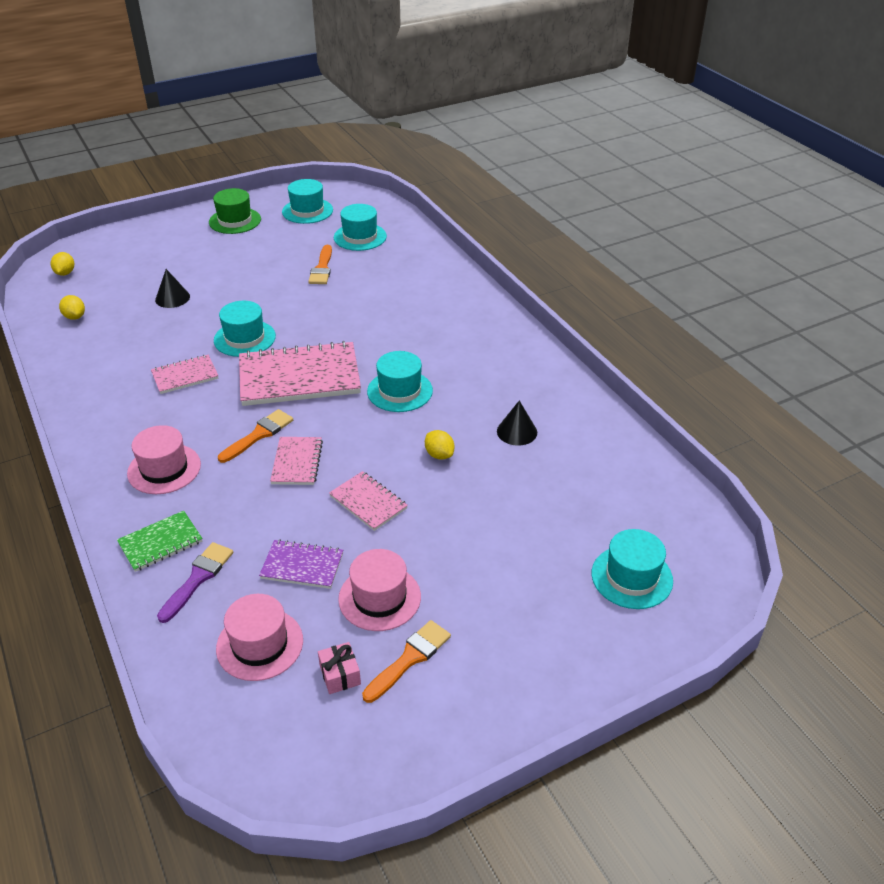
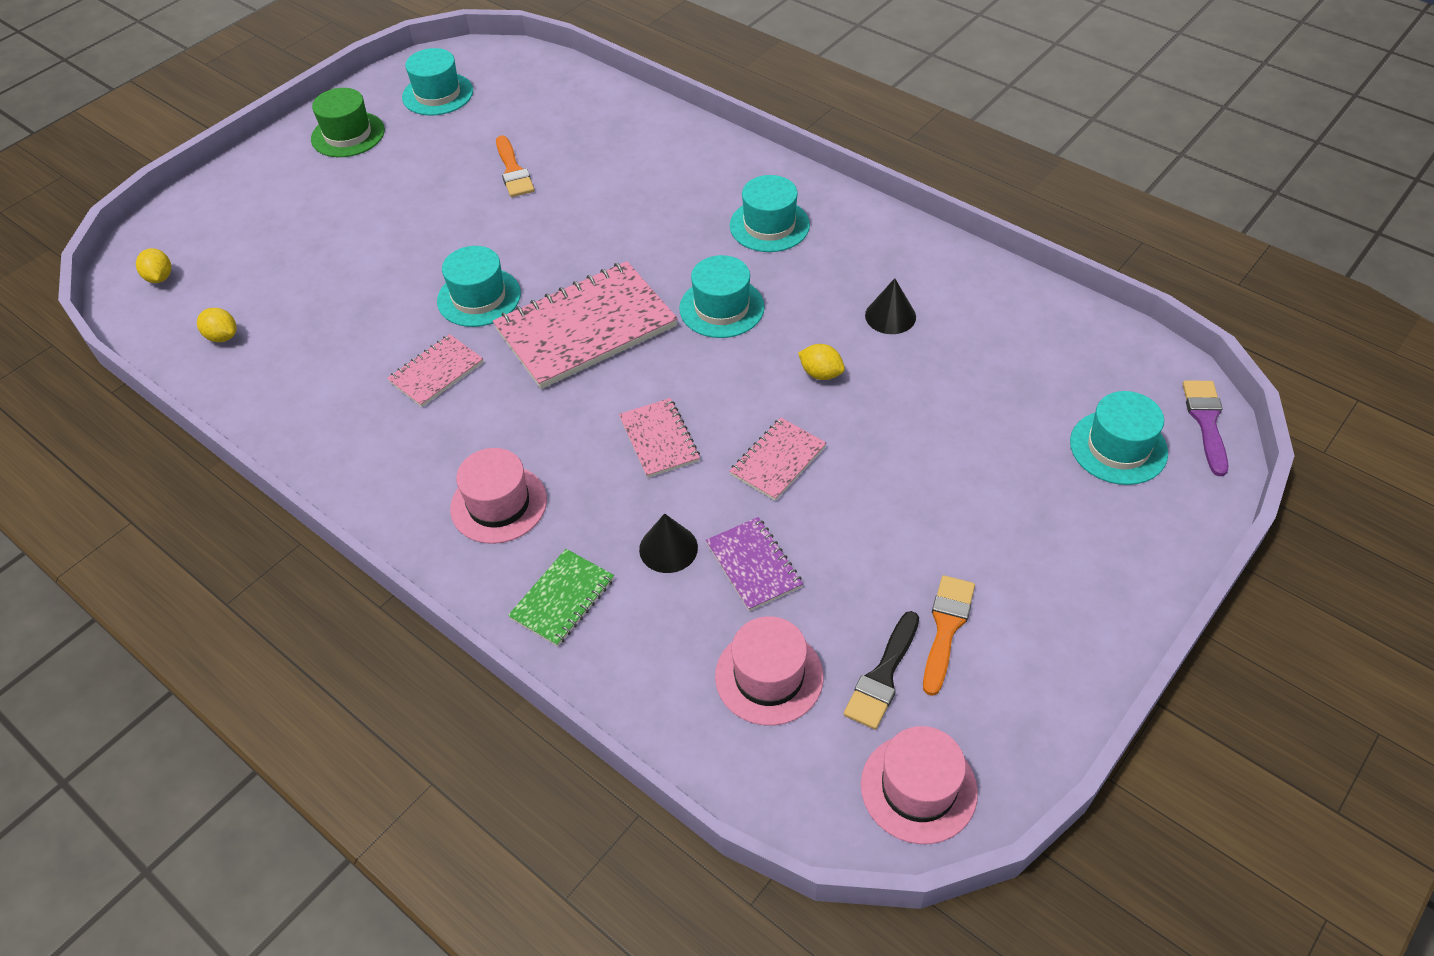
camera: 20 degrees left, 10 degrees up
black cone [155,269,190,308] -> black cone moved to [639,513,698,573]
purple brush [157,542,233,623] -> purple brush moved to [1183,380,1228,476]
orange brush [218,409,293,463] -> none
purple notebook [259,539,343,589] -> purple notebook turned 75 degrees clockwise [706,517,803,611]
pink gift [318,642,361,694] -> black brush [844,611,919,730]
pink notebook [329,471,408,531] -> pink notebook turned 75 degrees counterclockwise [730,418,826,501]
turquoise hat [334,204,387,251] -> turquoise hat moved to [730,175,810,252]
pink hat [338,549,421,631] -> pink hat moved to [861,726,978,844]

